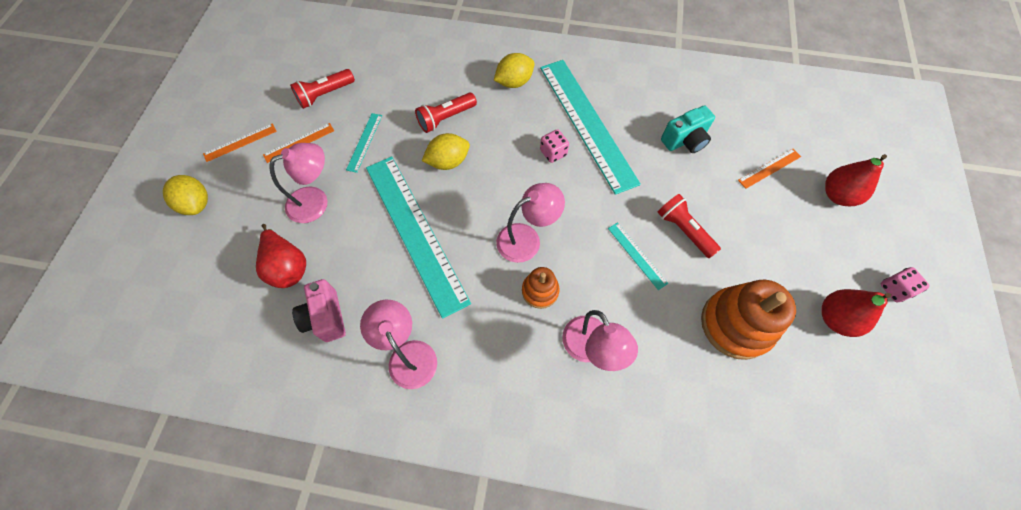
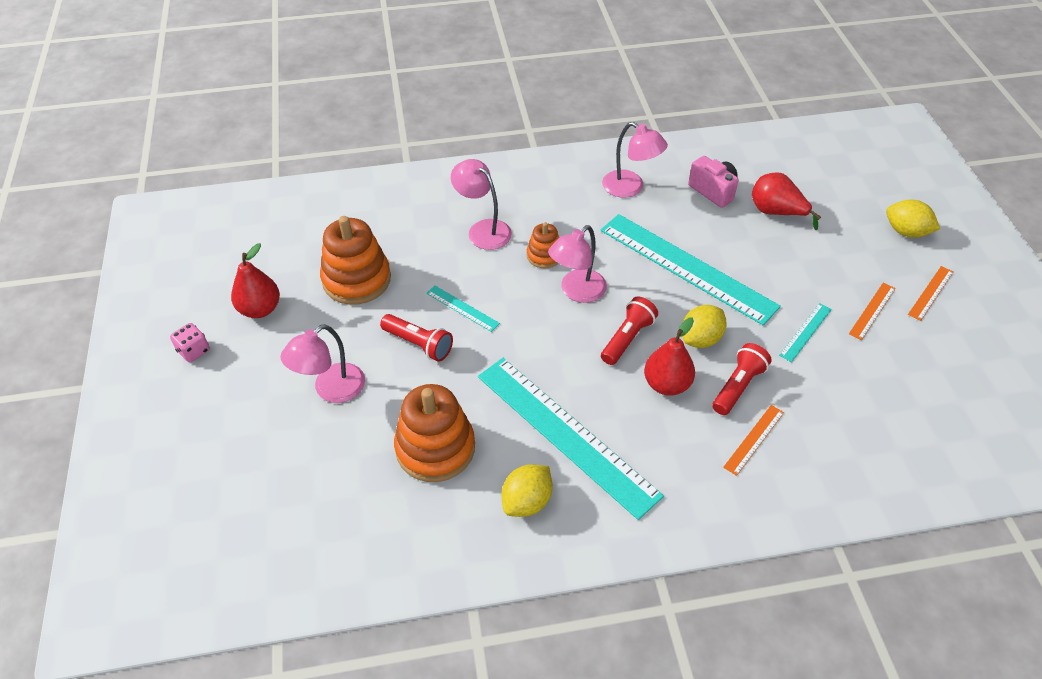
camera: 160 degrees right, 15 degrees down
pink lamp [269,143,328,223] -> pink lamp moved to [280,324,365,403]
red flashlight [290,69,355,109] -> red flashlight moved to [601,296,658,365]
turquoise ruler [346,113,382,173] -> turquoise ruler turned 45 degrees clockwise [779,303,832,362]
yellow lemon [494,53,534,88] -> yellow lemon moved to [502,464,552,517]
pink dice [540,129,569,163] -> none
turquoise camera [661,105,715,153] -> orange stacking toy [394,384,475,482]
orange ruler [738,149,801,189] -> orange ruler moved to [723,405,784,476]
red pear [825,154,887,206] -> red pear moved to [644,317,695,396]

